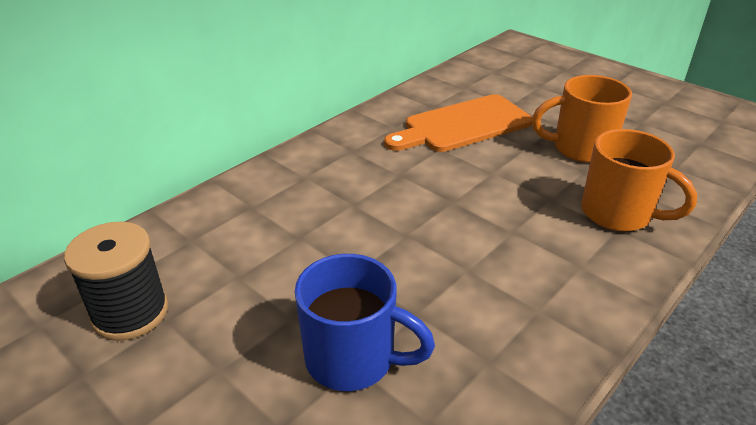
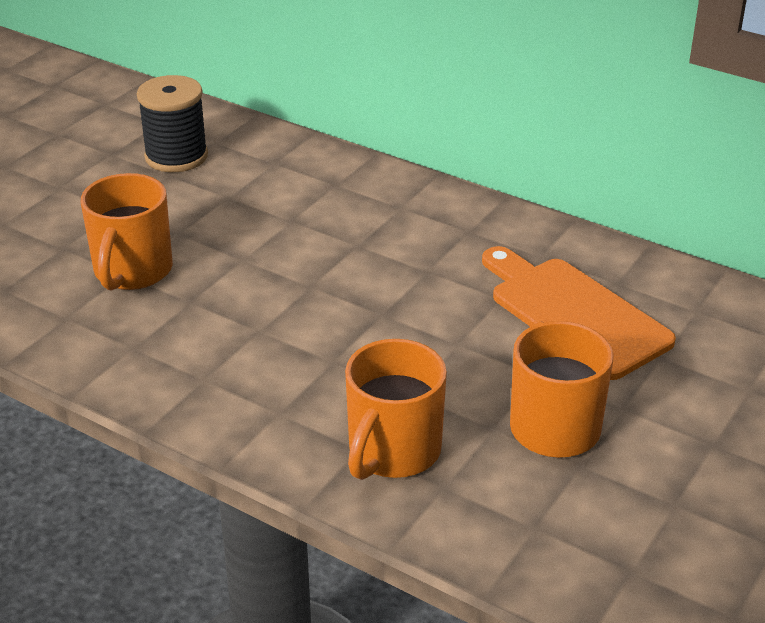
camera: 80 degrees right, 0 degrees up
blue mug [295,254,435,391] -> orange mug [81,173,173,290]

